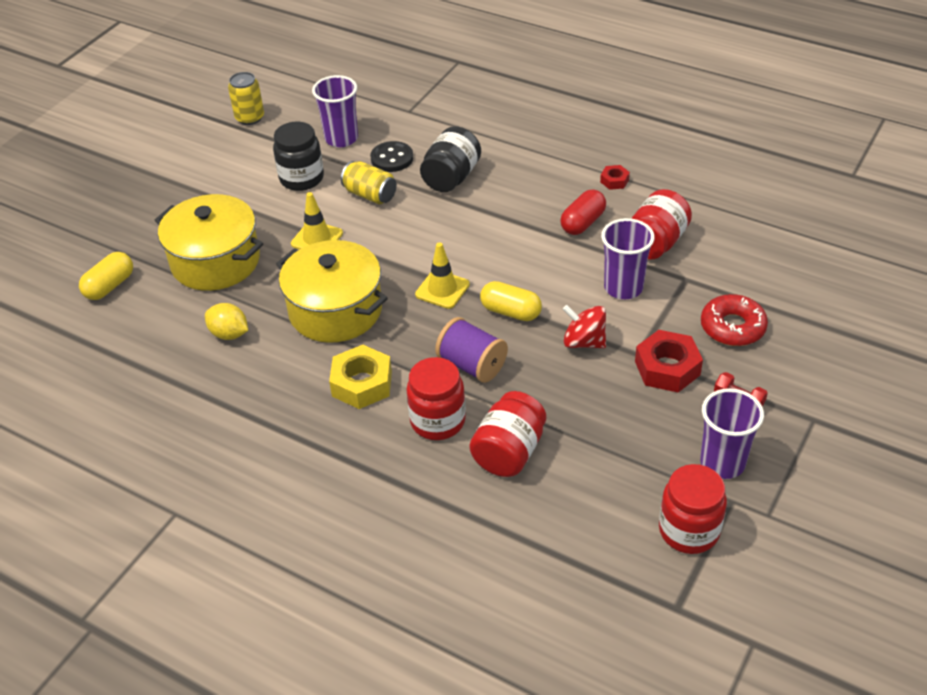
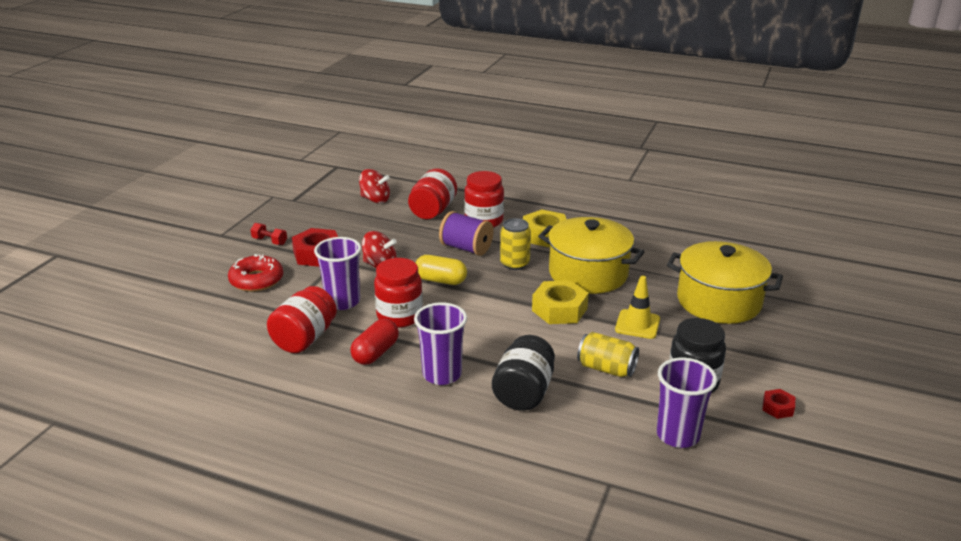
camera: 170 degrees right, 15 degrees down
yellow capsule [79,252,133,300] -> none
yellow lemon [205,303,248,340] -> none
yellow can [228,72,264,125] -> yellow can moved to [500,218,531,270]
black button [370,141,413,172] -> none
yellow traffic cone [415,242,470,309] -> none
red nut [600,165,630,190] -> red nut moved to [762,389,795,419]
red jar [659,464,727,554] -> red jar moved to [374,258,423,328]
purple cup [700,388,764,479] -> purple cup moved to [414,302,467,385]
none -> red spinning top [359,169,390,204]
none -> yellow nut [532,280,589,324]

